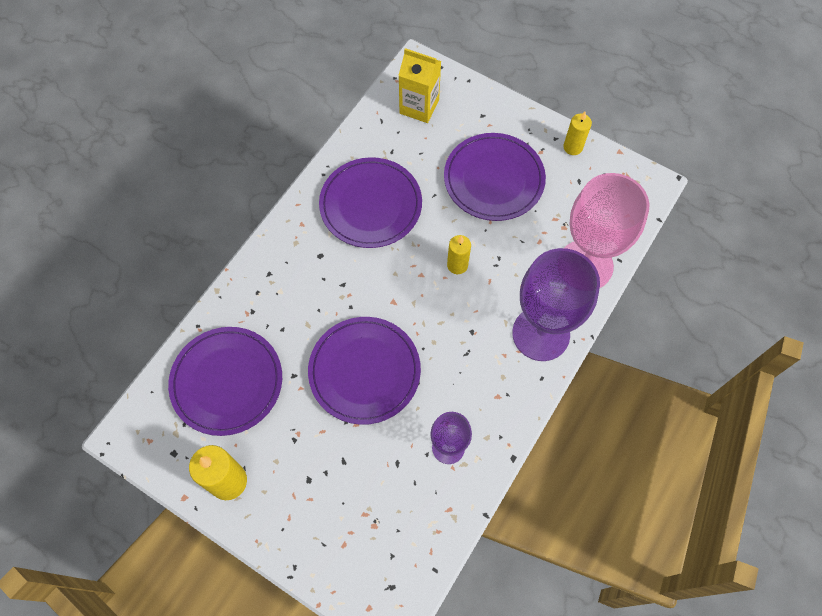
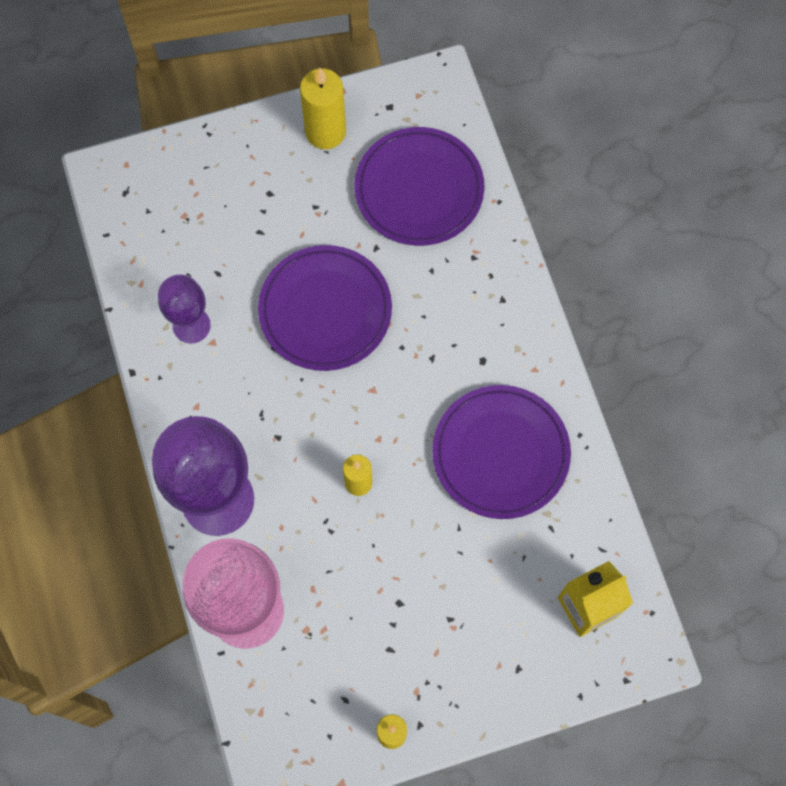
camera: 130 degrees right, 5 degrees up
purple plate [444,133,546,221] -> none

